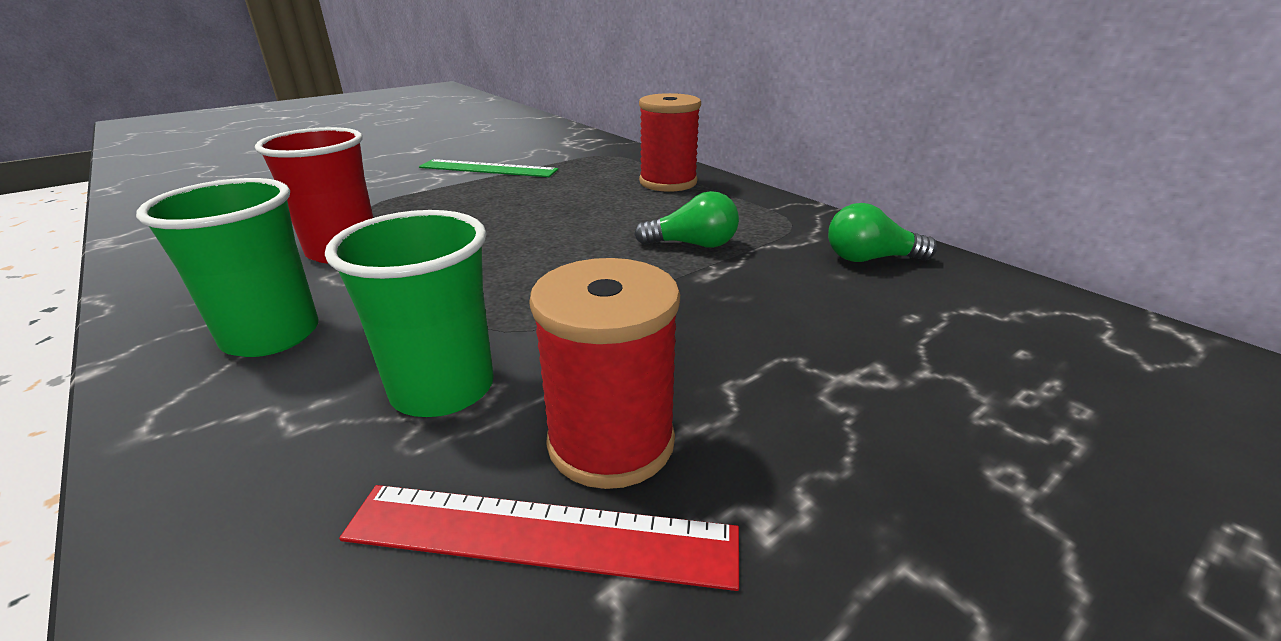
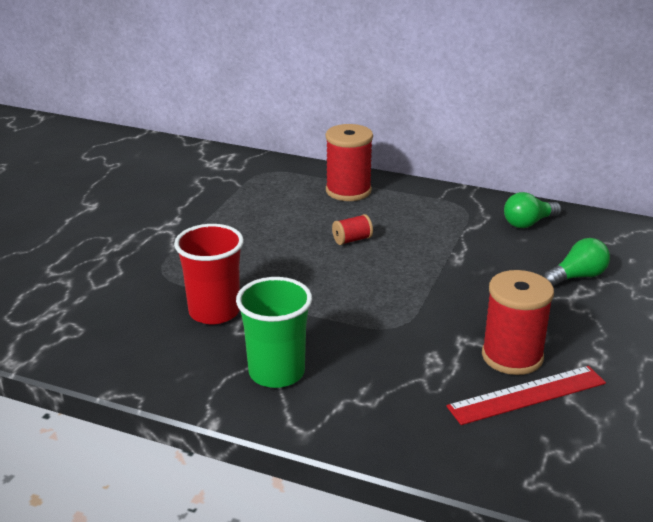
camera: 30 degrees left, 0 degrees up
green cup [325,210,494,417] -> none
green ruler [419,159,558,177] -> none
green light bulb [634,191,739,248] -> green light bulb moved to [543,238,610,287]
none -> red spool [332,214,373,245]

